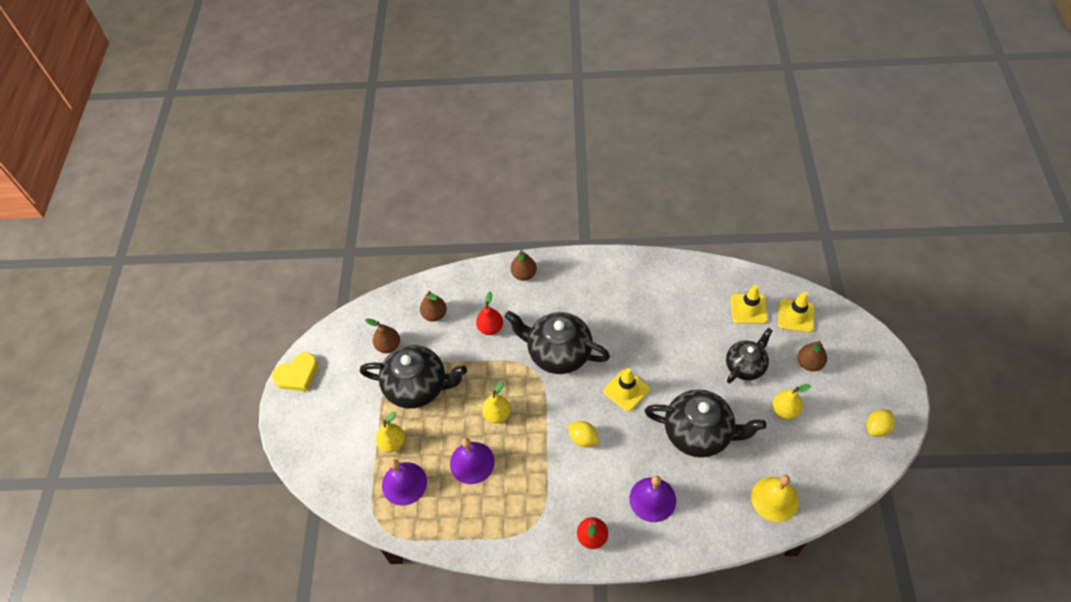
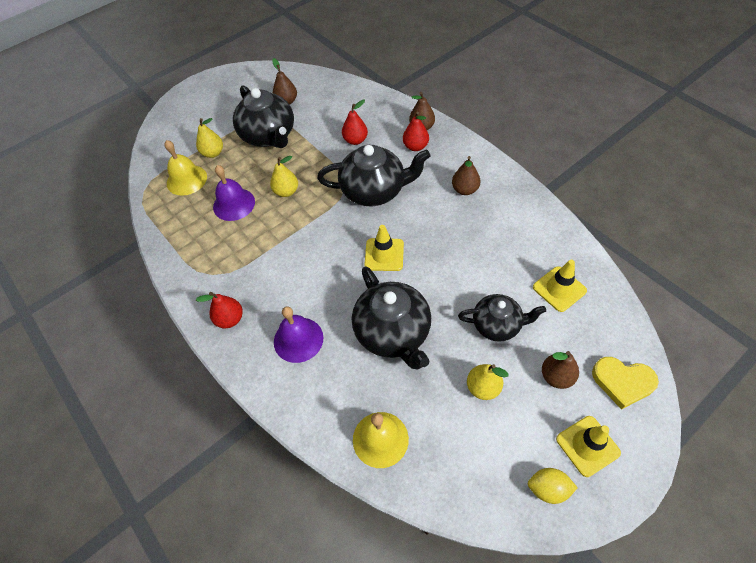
camera: 50 degrees right, 0 degrees up
yellow heart [272,352,318,391] -> yellow heart moved to [592,357,659,410]
purple bell [382,459,427,506] -> yellow bell [164,140,207,196]
brown pear [420,291,447,322] -> brown pear moved to [452,156,481,195]
black teapot [505,311,610,374] -> black teapot turned 105 degrees clockwise [317,145,430,206]
yellow lemon [568,421,599,447] -> none
yellow traffic cone [778,292,814,332] -> yellow traffic cone moved to [556,416,621,477]
none -> red pear [403,112,429,151]

